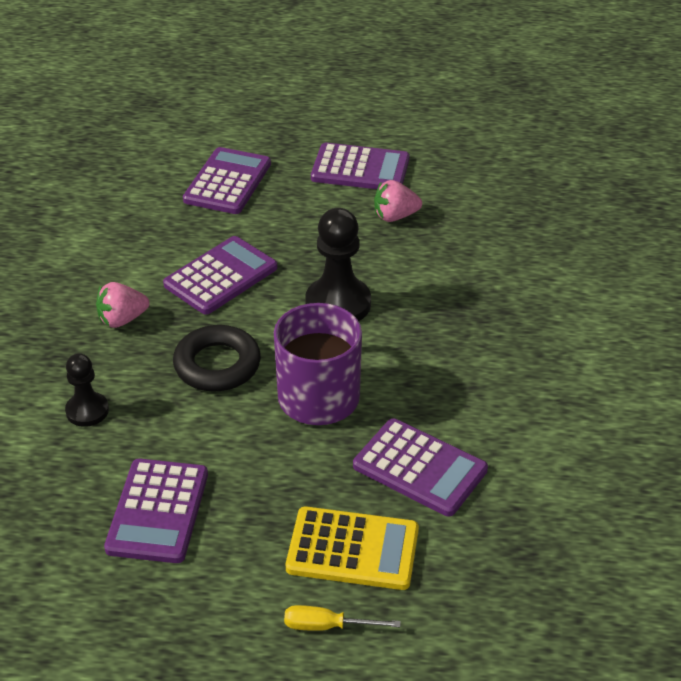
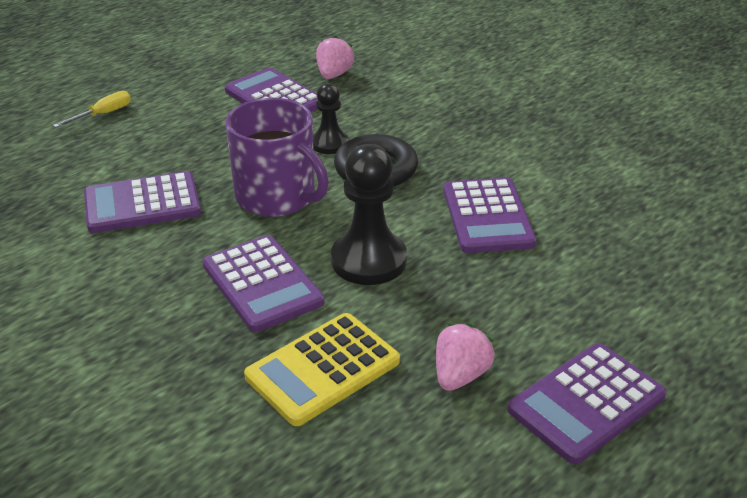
camera: 130 degrees right, 5 degrees down
black pawn [65,353,109,427] -> black pawn moved to [313,83,349,154]
pink strawberry [96,282,150,328] -> pink strawberry moved to [316,35,354,79]
purple calculator [183,147,271,214] -> purple calculator moved to [203,235,324,332]
yellow calculator [286,506,419,590] -> yellow calculator moved to [244,313,400,426]

